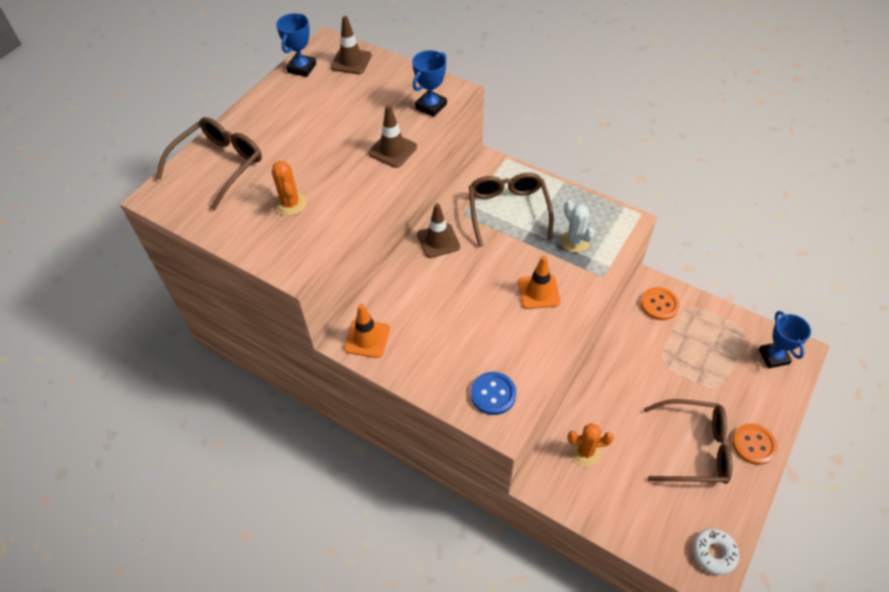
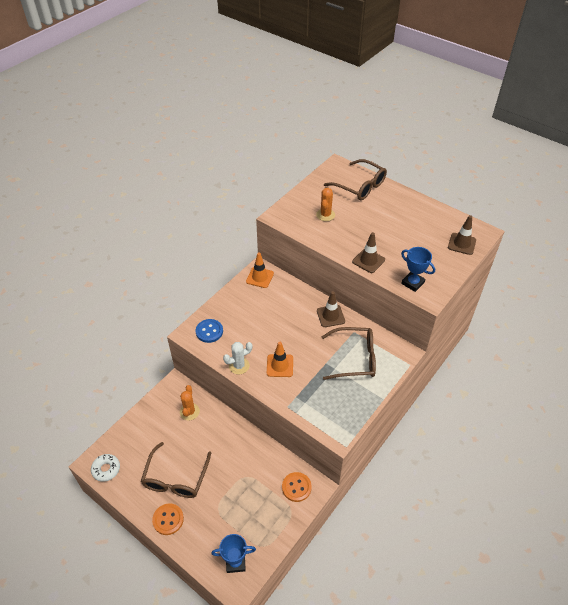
camera: 95 degrees right, 5 degrees down
orange cactus [272,161,307,216] -> orange cactus turned 60 degrees counterclockwise [316,188,335,221]
blue trophy [276,13,316,77] -> none
white cactus [561,200,595,253] -> white cactus moved to [223,342,252,374]

